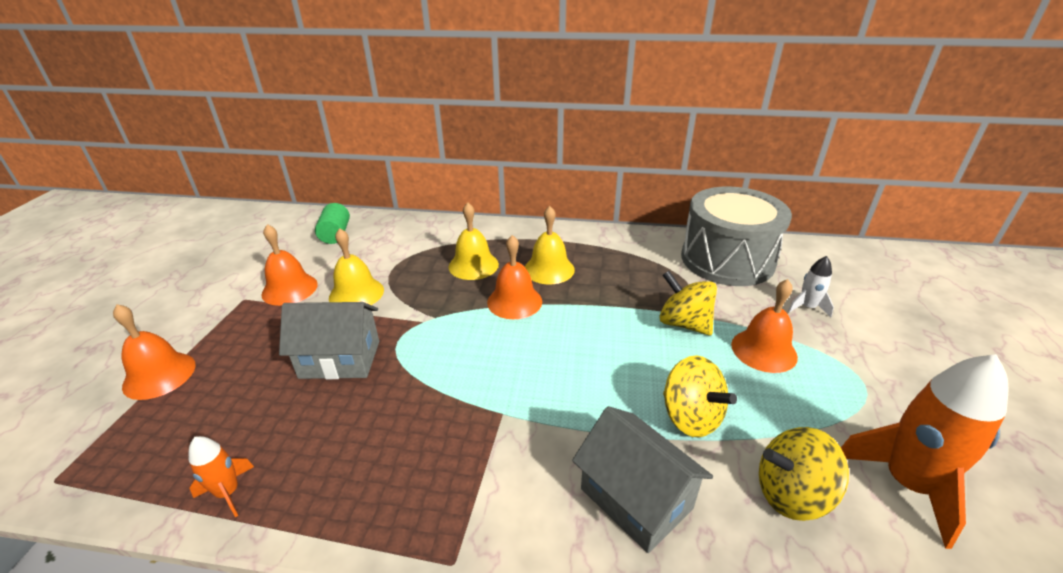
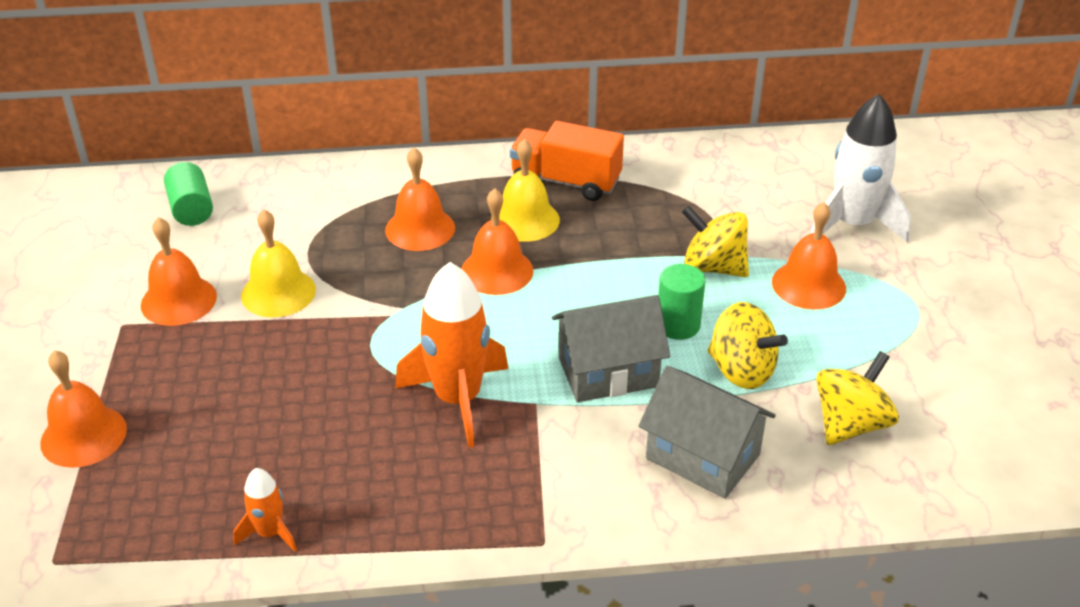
camera: 15 degrees left, 5 degrees up
grey house [279,302,379,379] -> grey house moved to [552,295,670,402]
yellow bell [449,203,499,280] -> orange bell [385,148,455,251]
grey drum [681,186,792,286] -> none
yellow spinning top [759,427,849,521] -> yellow spinning top turned 150 degrees clockwise [816,351,899,445]
white rocket [788,256,834,317] -> white rocket [810,94,911,242], size x2.02
orange rocket [841,354,1009,549] -> orange rocket moved to [395,262,509,448]
none -> orange truck [510,121,624,201]
none -> green cylinder [658,264,705,340]

